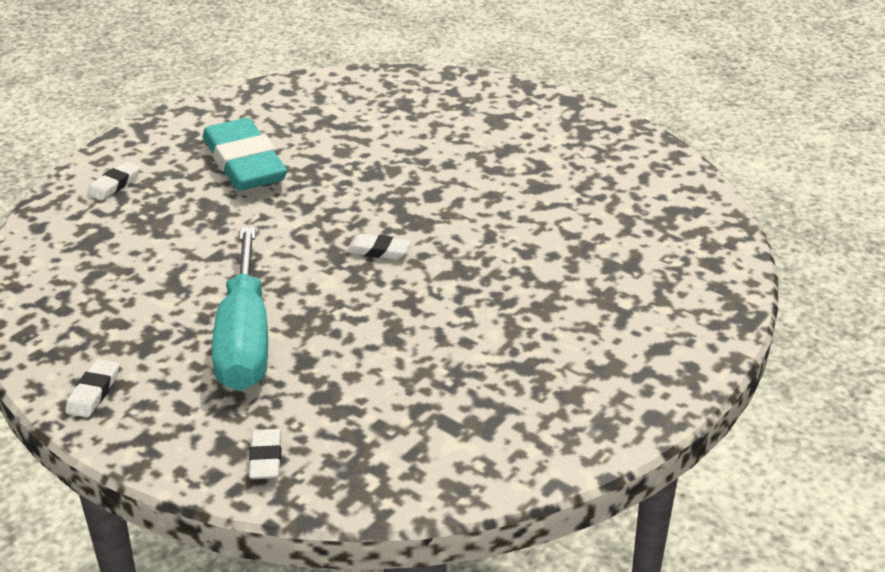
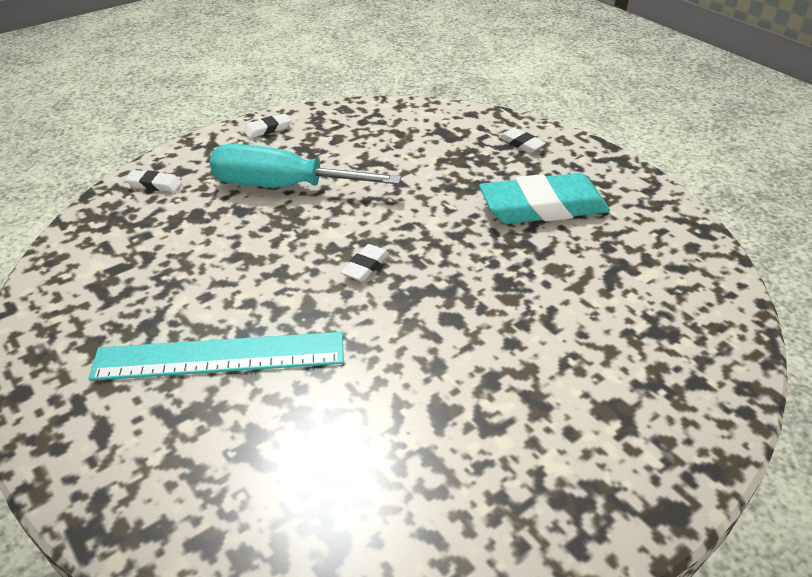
camera: 105 degrees right, 5 degrees up
white eraser [65,359,119,418] -> white eraser turned 60 degrees counterclockwise [244,113,291,138]
none -> turquoise ruler [89,332,344,381]

